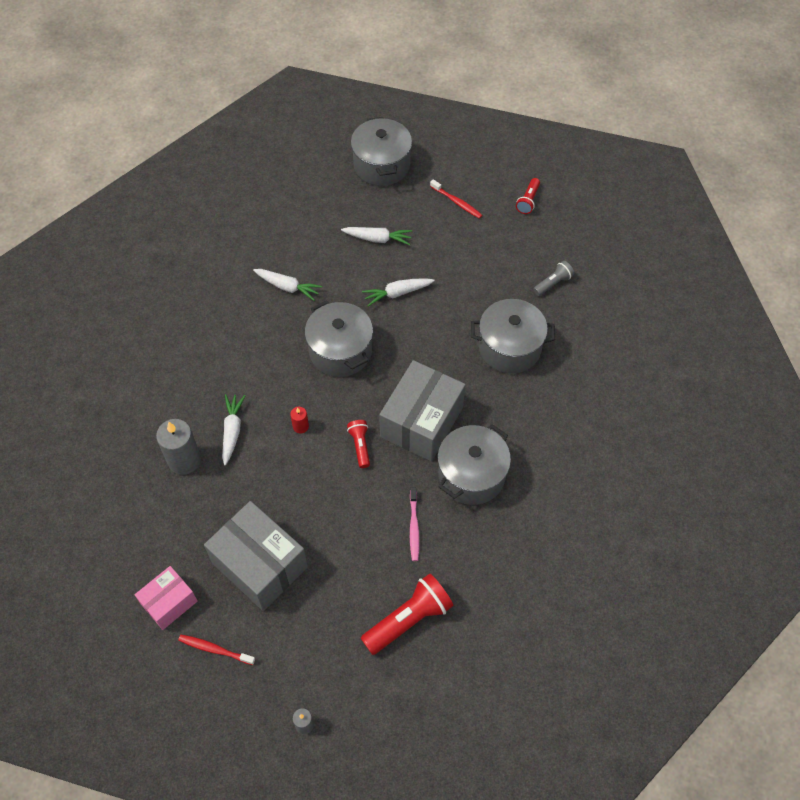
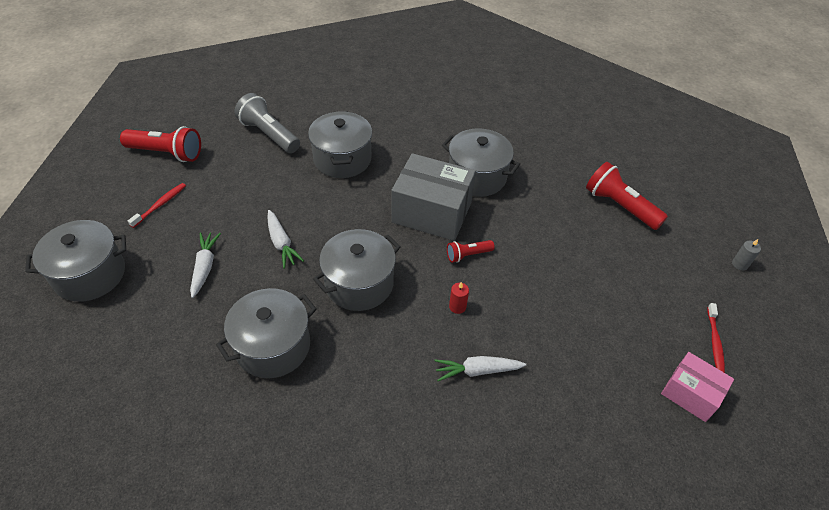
camera: 100 degrees left, 10 degrees down
grey candle [156,419,201,475] -> none
grey box [204,501,308,611] -> none
white carrot [253,269,322,301] -> grey pot [216,288,317,378]
pink toothbrush [410,487,420,561] -> none
red flashlight [516,178,540,214] -> red flashlight [120,126,201,162], size x1.85
grey flashlight [533,261,574,296] -> grey flashlight [235,93,300,153], size x1.85

